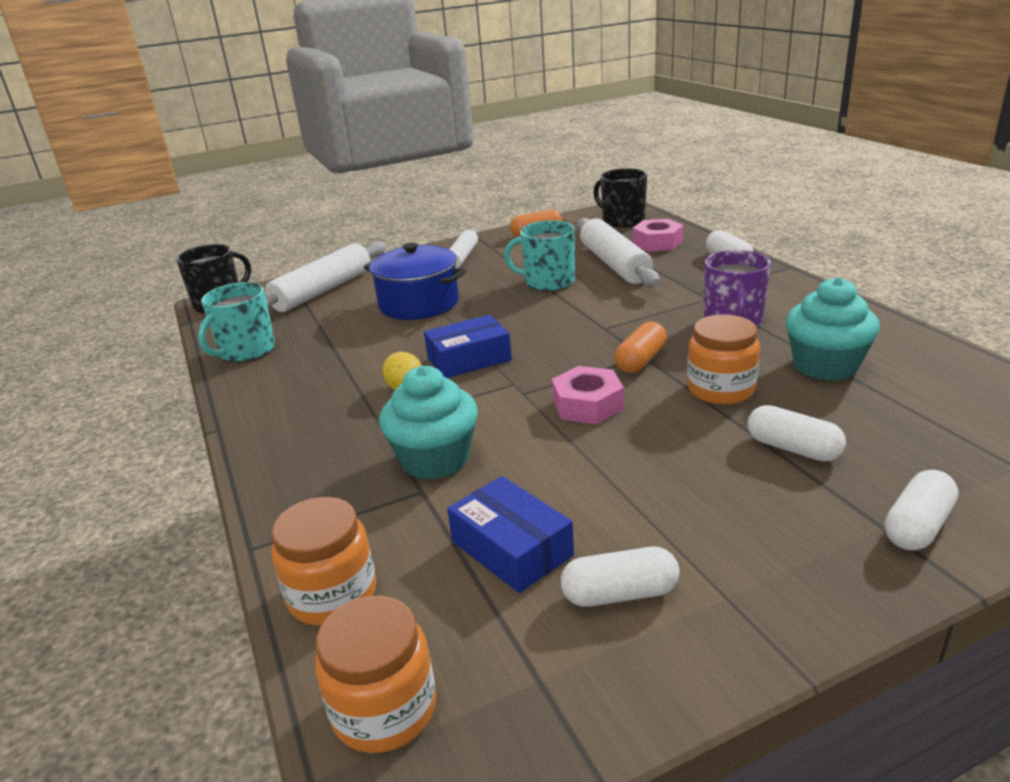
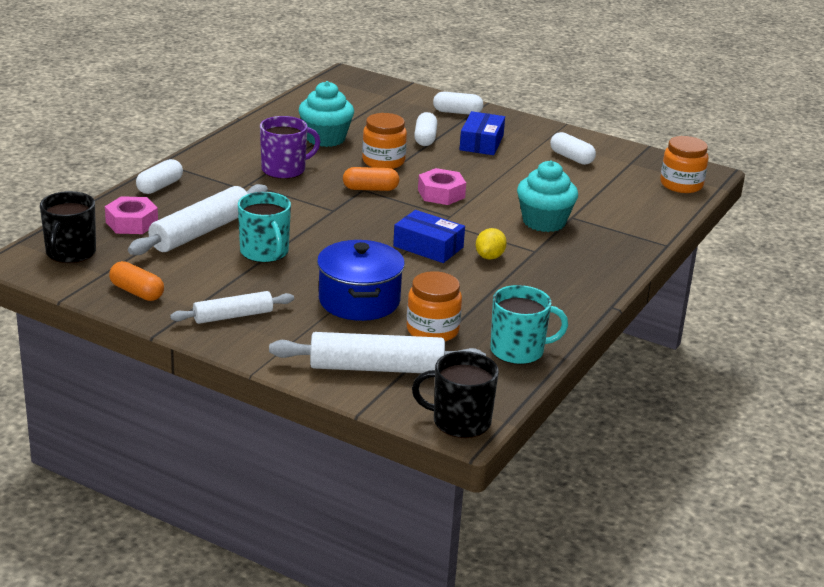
camera: 130 degrees left, 0 degrees up
orange jar [271,497,376,625] -> orange jar moved to [407,271,462,342]
blue box [447,476,574,593] -> blue box moved to [460,111,505,155]

